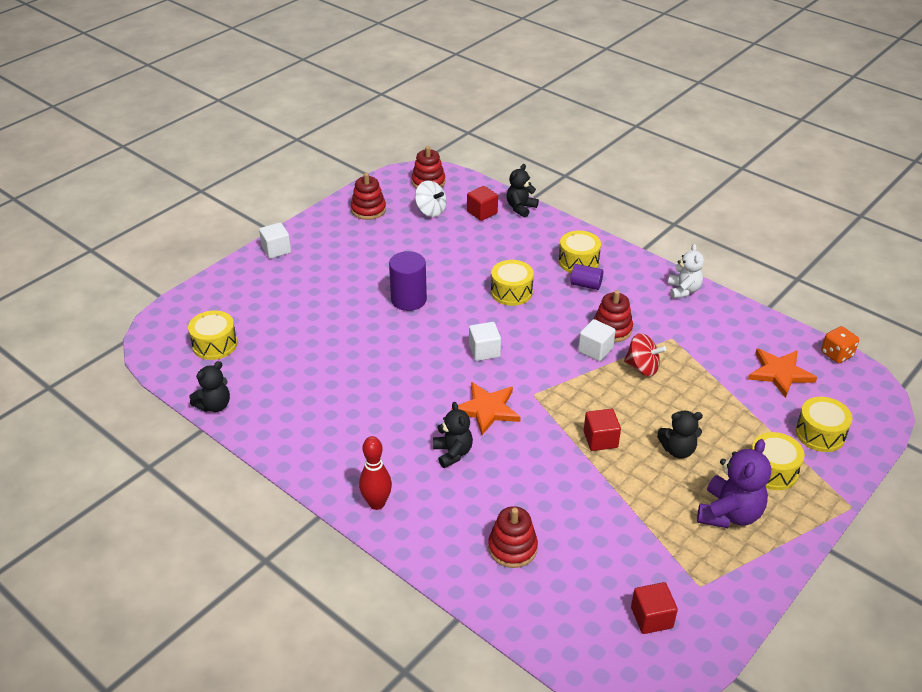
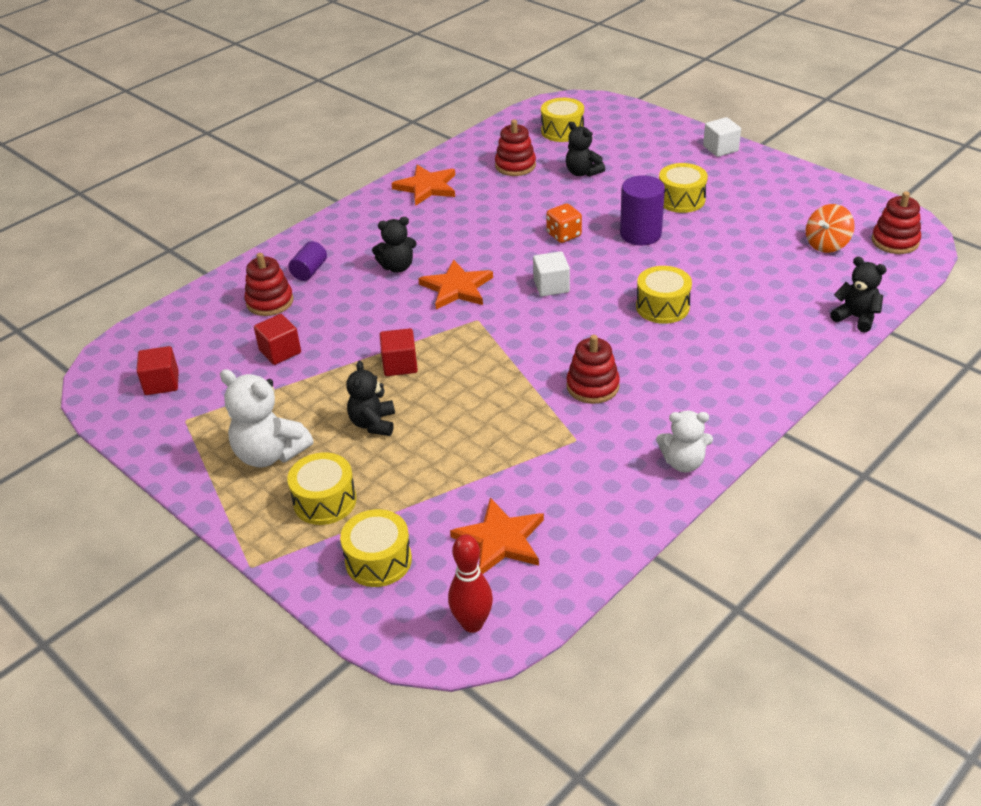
camera: 95 degrees right, 0 degrees up
black teddy bear [190,361,230,412] -> black teddy bear moved to [566,122,605,177]
red stacking toy [351,173,386,220] -> red stacking toy moved to [495,119,536,176]
red bowling pin [359,436,392,510] -> red bowling pin moved to [448,535,493,633]
white spinning top [415,180,447,217] -> orange spinning top [806,204,855,253]
red cube [467,186,498,221] -> red cube moved to [254,314,301,365]
yellow drum [559,231,601,273] -> yellow drum moved to [659,163,708,213]
purple cylinder [570,264,603,290] -> purple cylinder moved to [288,241,327,281]
white cube [578,319,616,361] -> none
red spinning top [624,333,666,376] -> none
purple teddy bear [697,439,771,528] -> white teddy bear [220,369,313,467]
orange dice [821,326,859,363] -> orange dice moved to [546,203,582,243]
none -> orange star [391,165,455,206]

